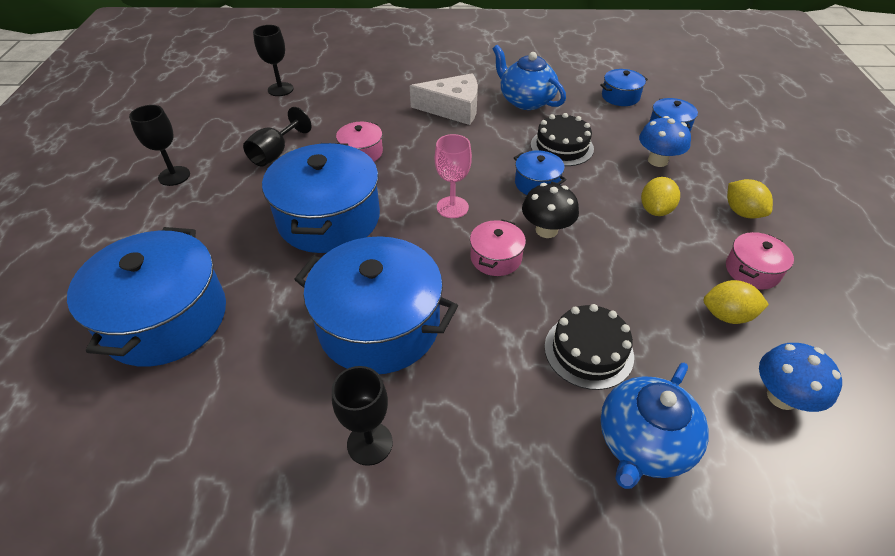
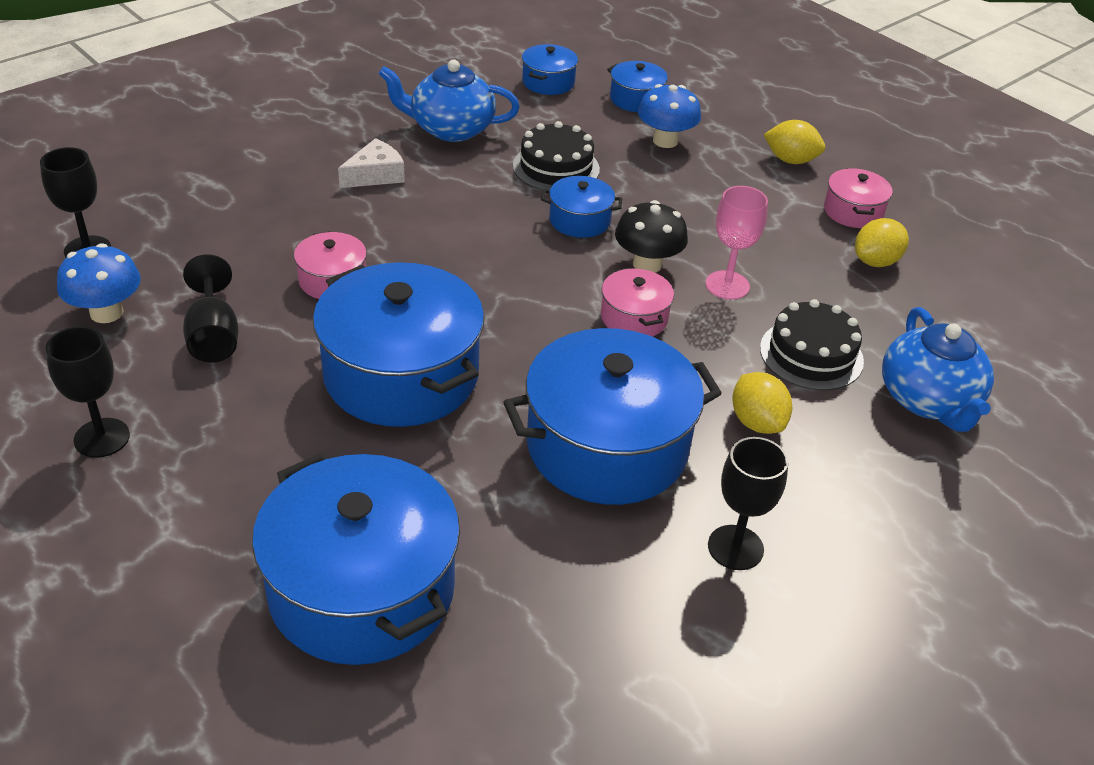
camera: 45 degrees left, 5 degrees down
white cheese [410,73,478,125] -> white cheese [338,138,405,188], size x0.63
pink goblet [435,134,472,218] -> pink goblet moved to [705,186,768,300]
yellow lemon [641,177,680,216] -> yellow lemon moved to [732,372,793,434]
blue mushroom [759,343,842,412] -> blue mushroom moved to [57,243,141,323]

